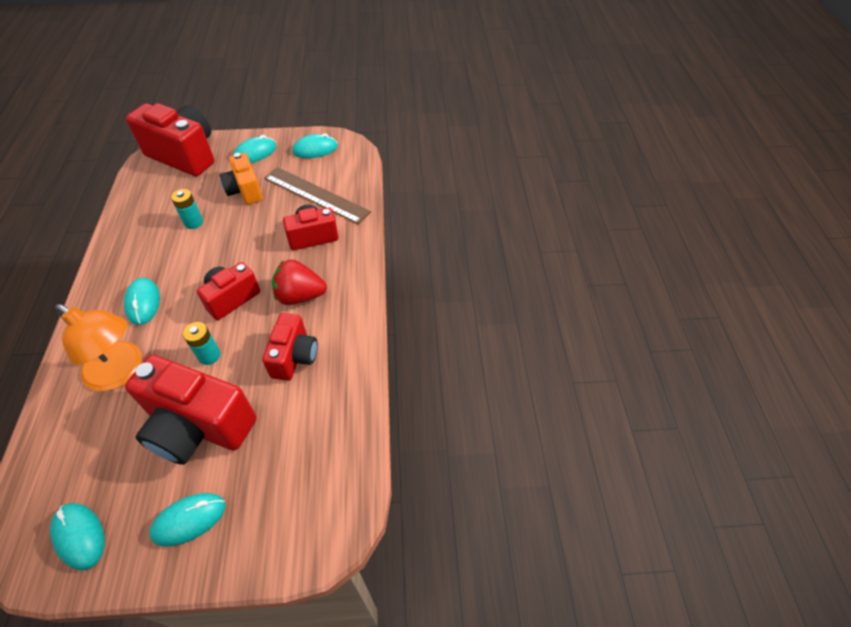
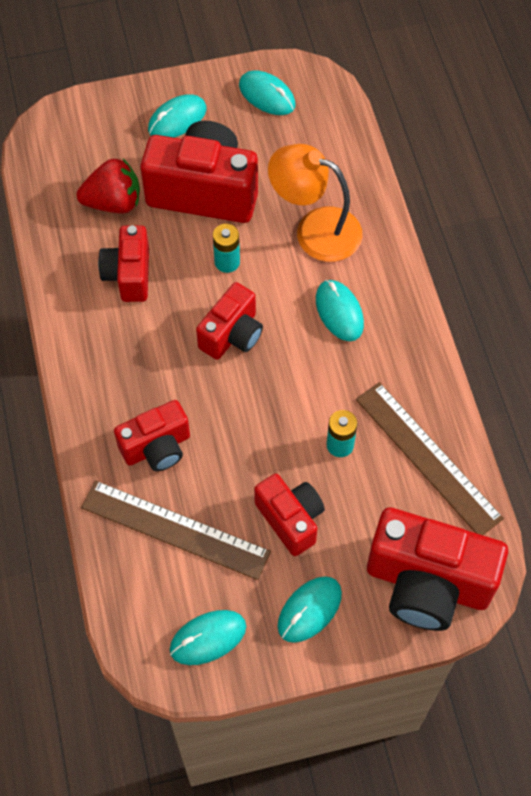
camera: 170 degrees right, 10 degrees up
orange camera [220,153,263,205] -> red camera [254,474,325,556]
red strawberry [272,259,327,305] -> red strawberry moved to [76,159,140,213]
none -> brown ruler [356,382,504,535]

